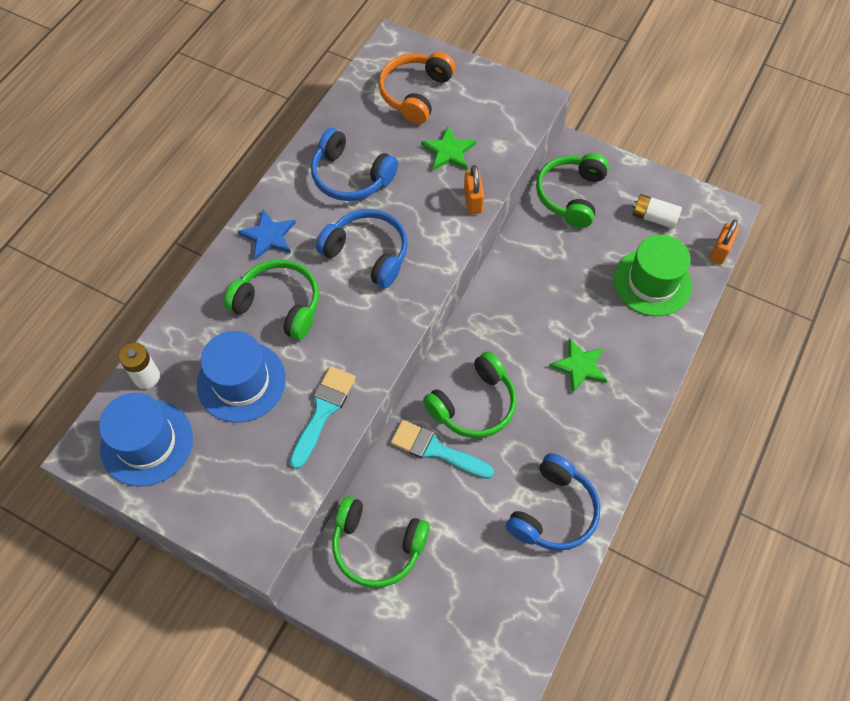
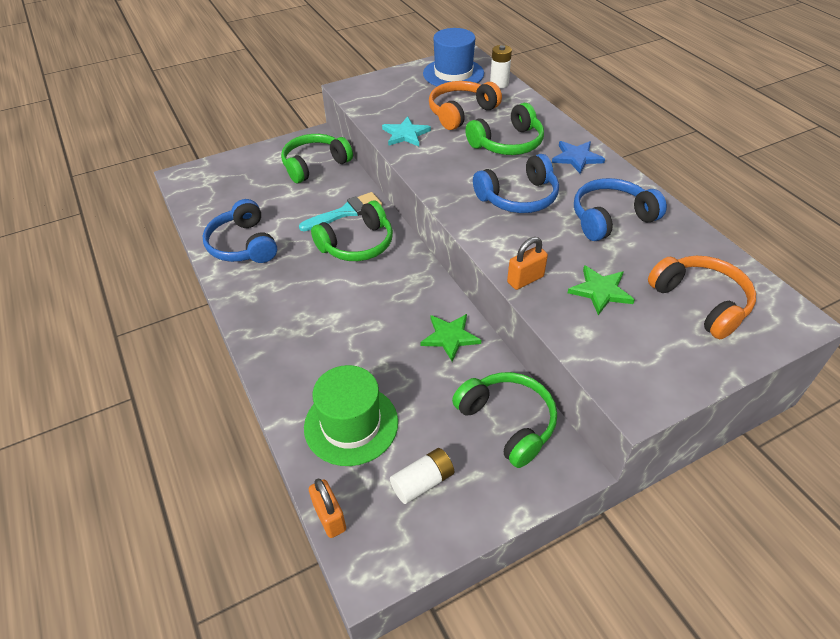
camera: 125 degrees right, 15 degrees down
blue hat [197,331,286,423] -> orange headphones [429,81,502,130]
turquoise brush [290,366,356,469] -> turquoise star [382,116,431,146]
green headphones [423,351,517,438] -> green headphones turned 120 degrees counterclockwise [311,201,393,261]
orange padlock [464,165,484,214] -> orange padlock turned 60 degrees counterclockwise [507,237,548,290]
green star [549,338,608,393] -> green star moved to [420,314,482,362]

